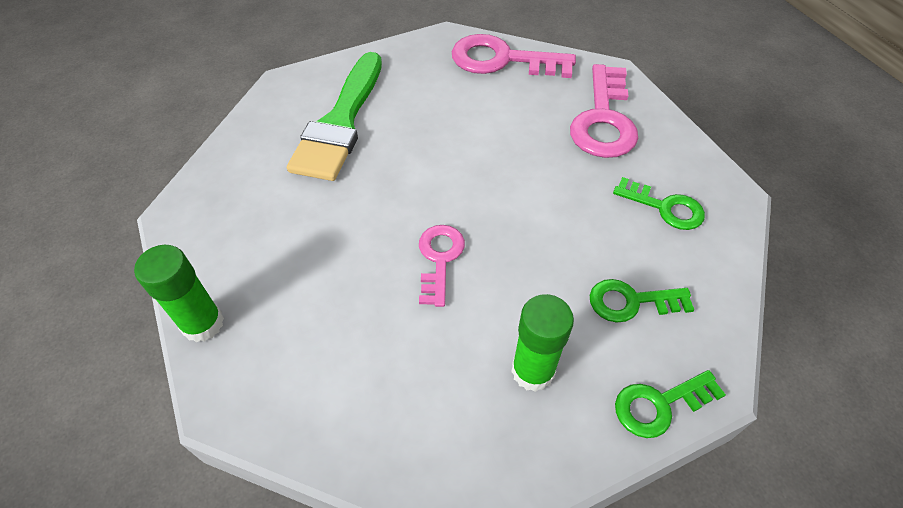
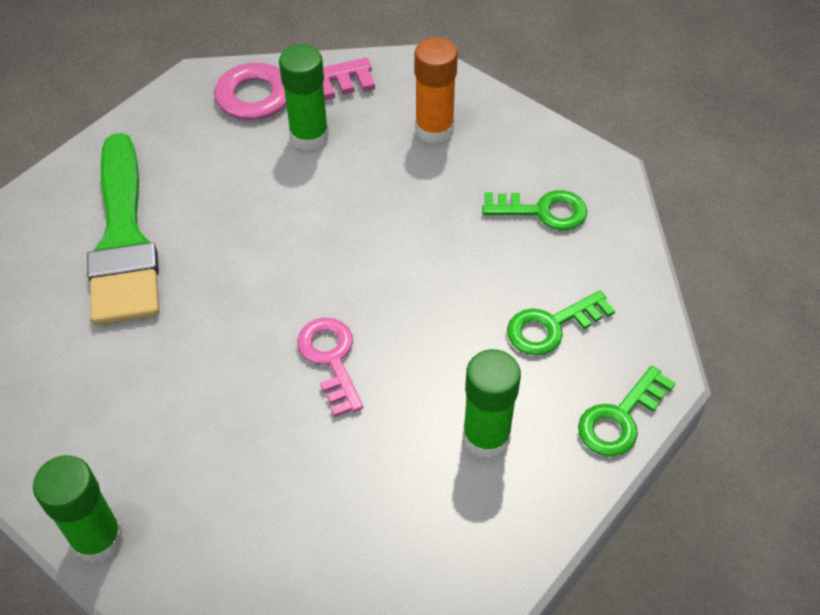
camera: 25 degrees left, 0 degrees up
pink key [570,64,638,158] -> orange glue stick [414,37,458,144]
none -> green glue stick [279,44,329,151]

